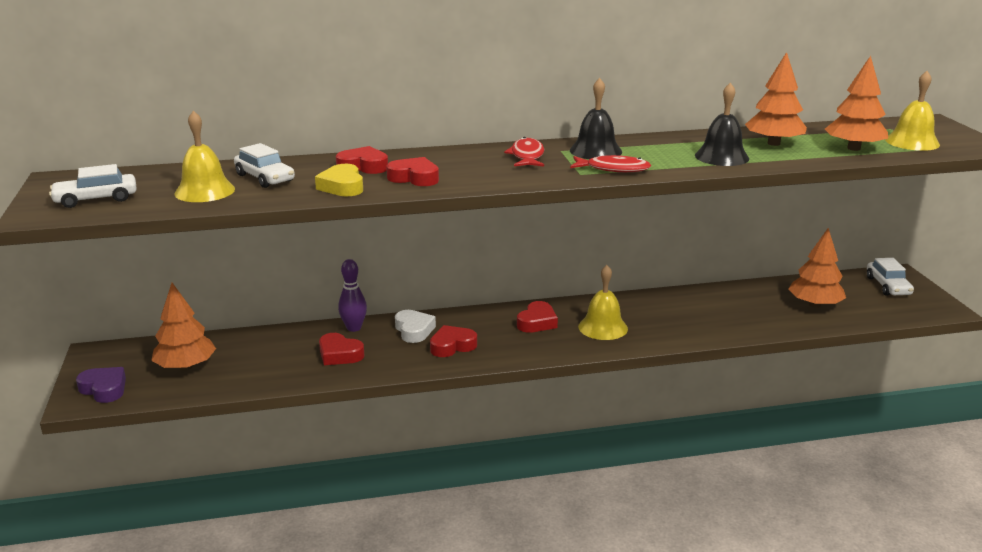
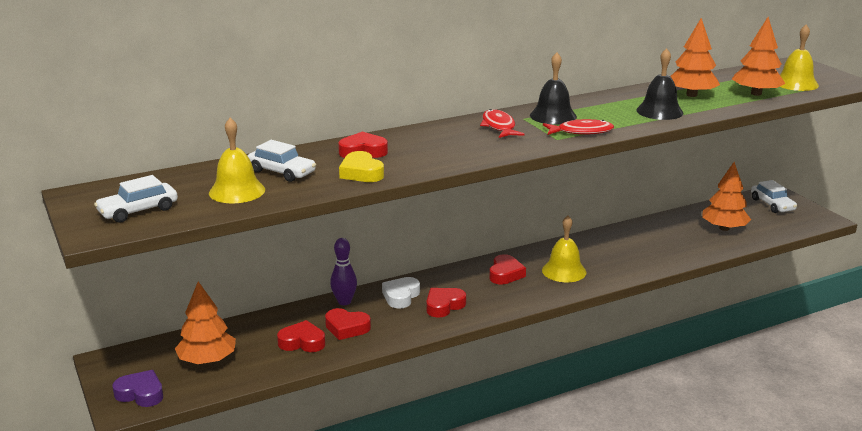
camera: 15 degrees left, 0 degrees up
red heart [386,157,439,186] -> red heart moved to [277,320,325,352]
white heart [395,310,436,343] -> white heart turned 120 degrees counterclockwise [382,277,420,309]

